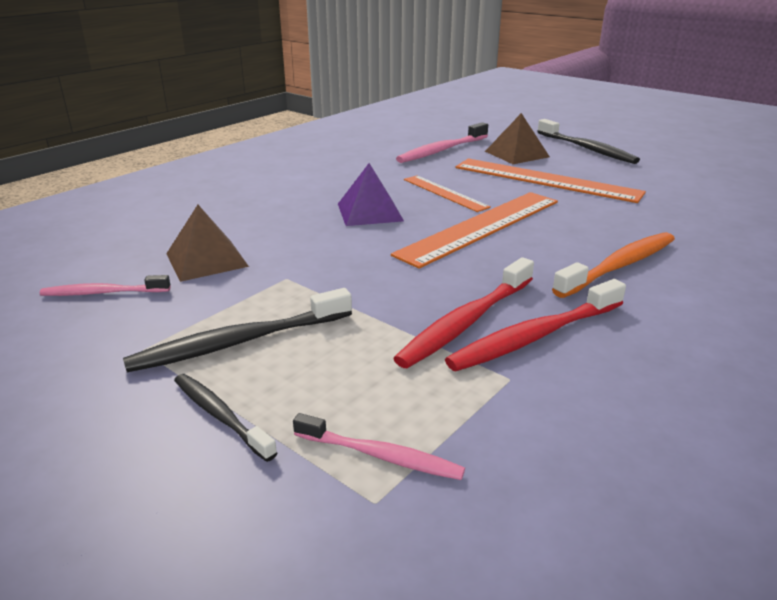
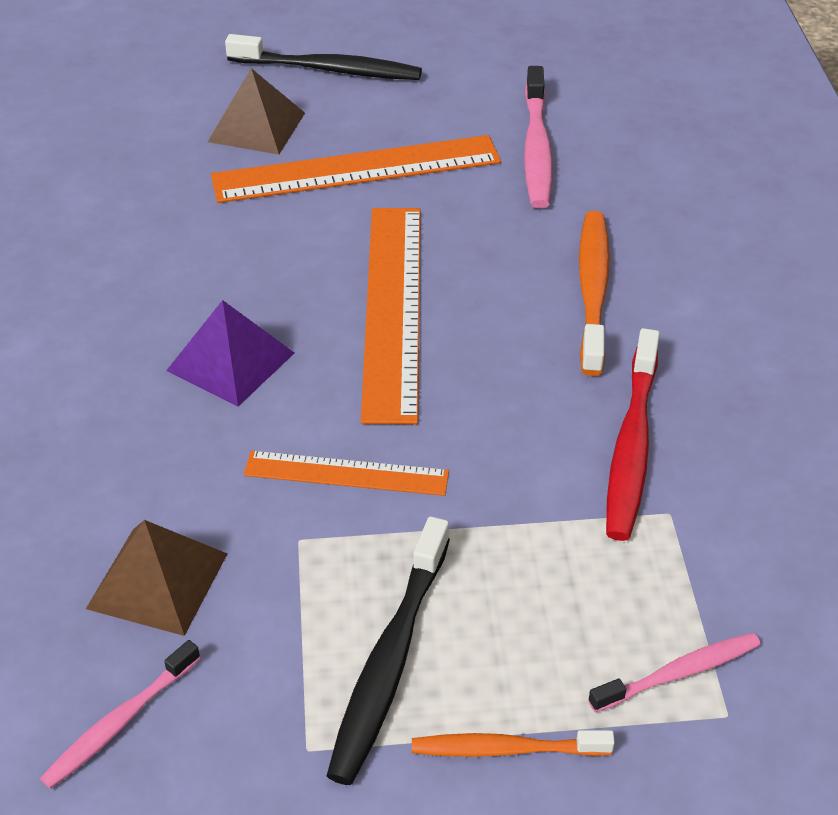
camera: 45 degrees left, 15 degrees up
black toothbrush [174,374,277,462] -> orange toothbrush [412,730,615,757]
red toothbrush [393,257,534,368] -> none
pink toothbrush [396,122,488,163] -> pink toothbrush moved to [524,66,553,208]
orange ruler [404,175,491,212] -> orange ruler moved to [244,451,449,496]

